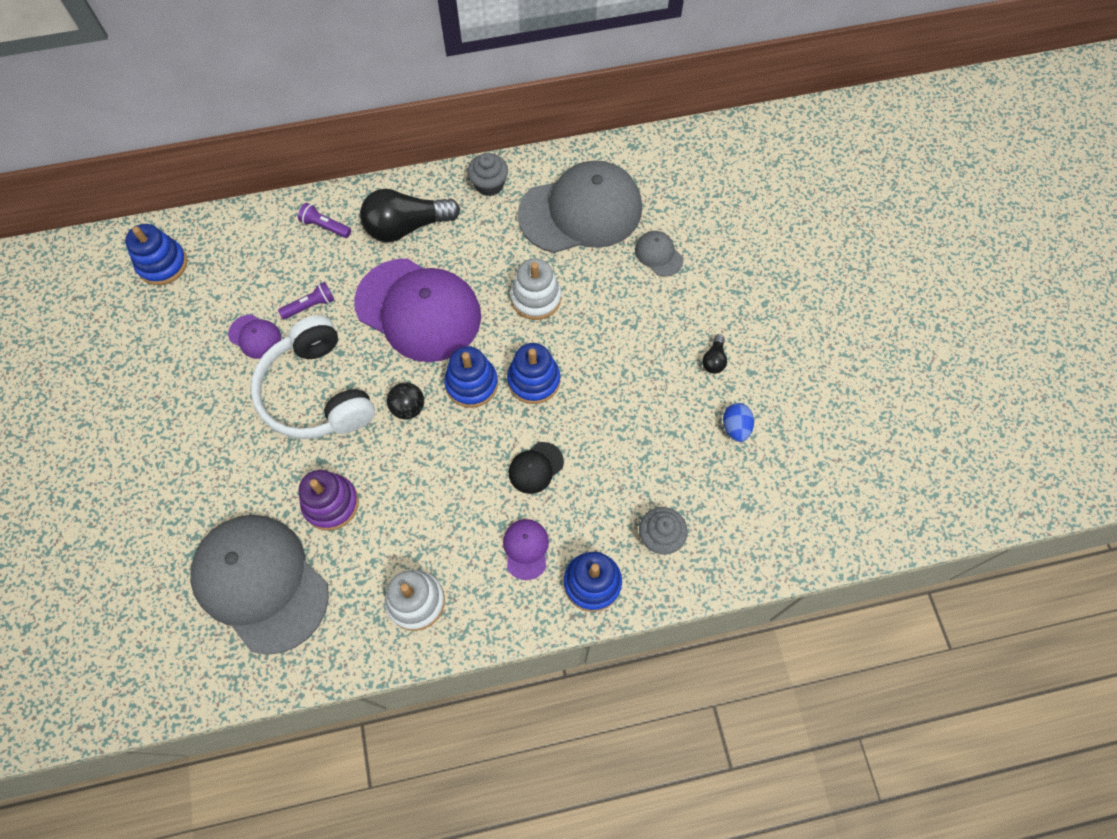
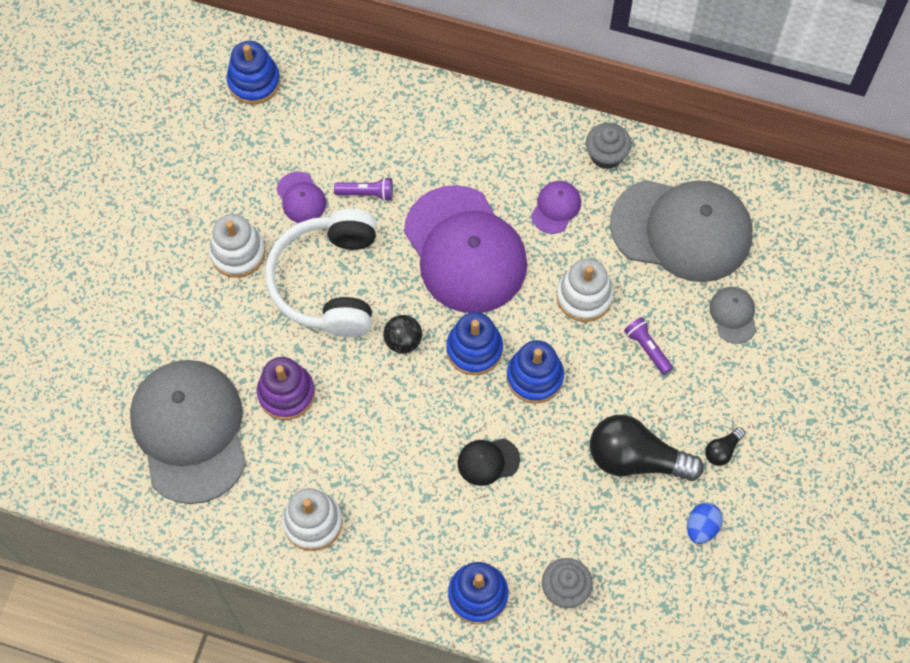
camera: 30 degrees right, 0 degrees up
purple flashlight [298,203,351,238] -> purple flashlight moved to [624,317,673,375]
black light bulb [360,189,460,242] -> black light bulb moved to [590,415,703,481]
purple cap [503,519,549,580] -> purple cap moved to [531,181,581,234]
none -> white stacking toy [209,214,266,278]

